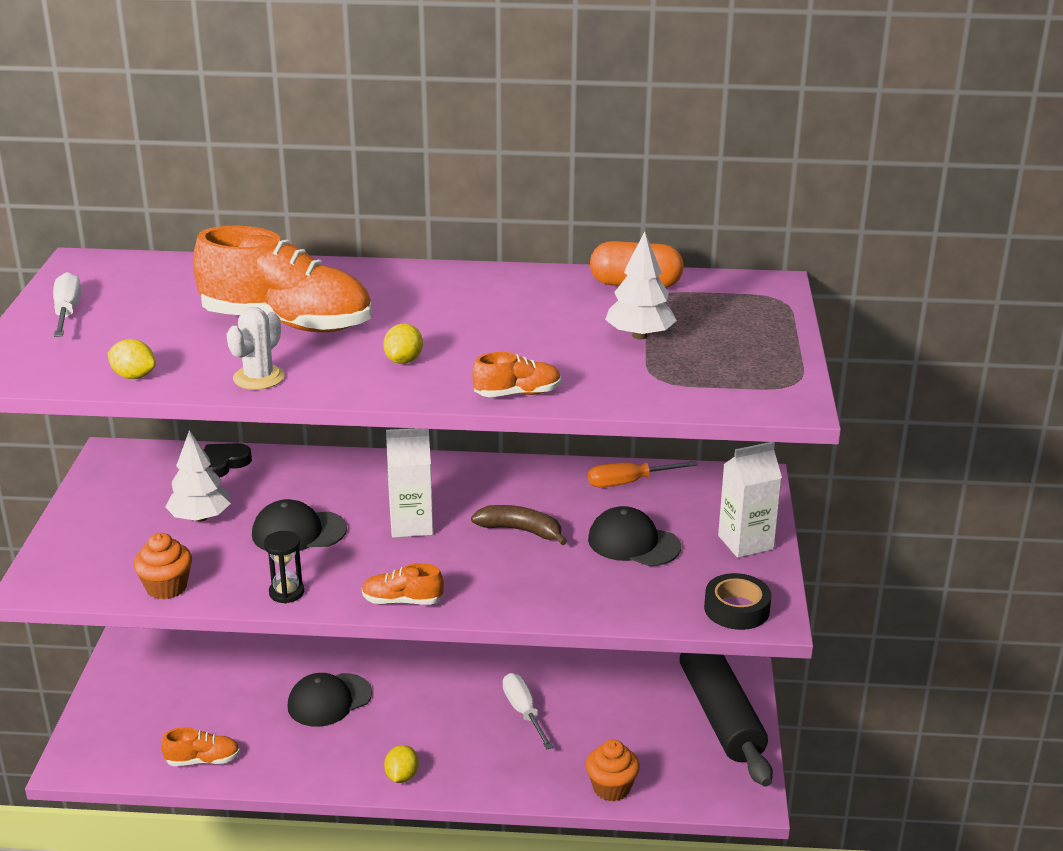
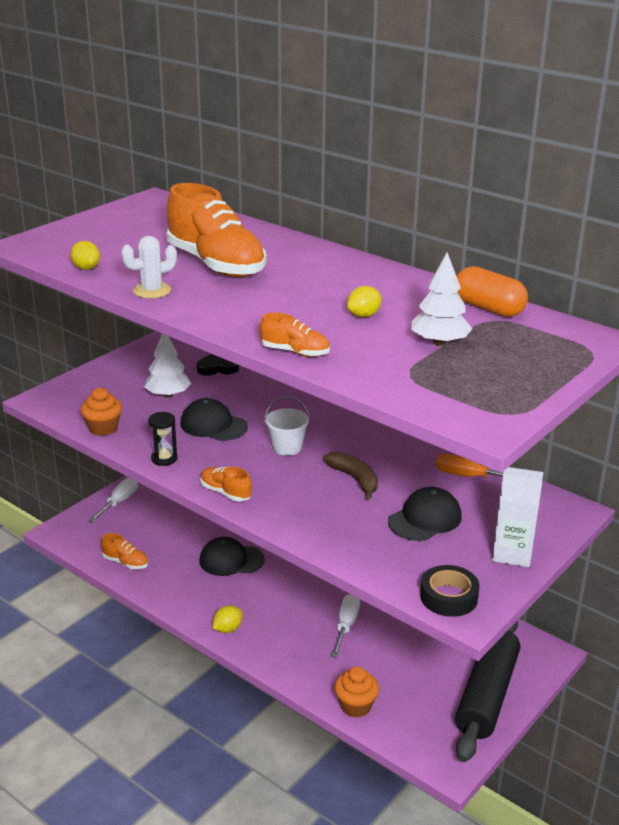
camera: 35 degrees right, 0 degrees up
white screwdriver [53,272,81,337] -> white screwdriver moved to [89,478,138,522]
yellow lemon [383,324,423,364] -> yellow lemon moved to [347,286,382,317]
white carton [386,428,433,538] -> white bucket [265,396,310,456]
black cap [588,506,681,566] -> black cap turned 75 degrees clockwise [388,487,462,541]

